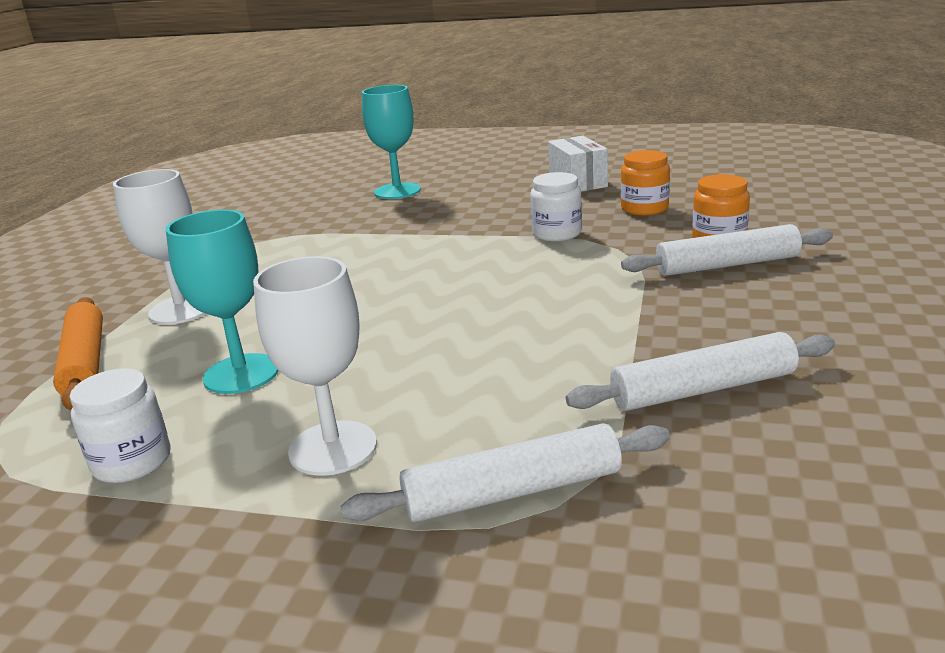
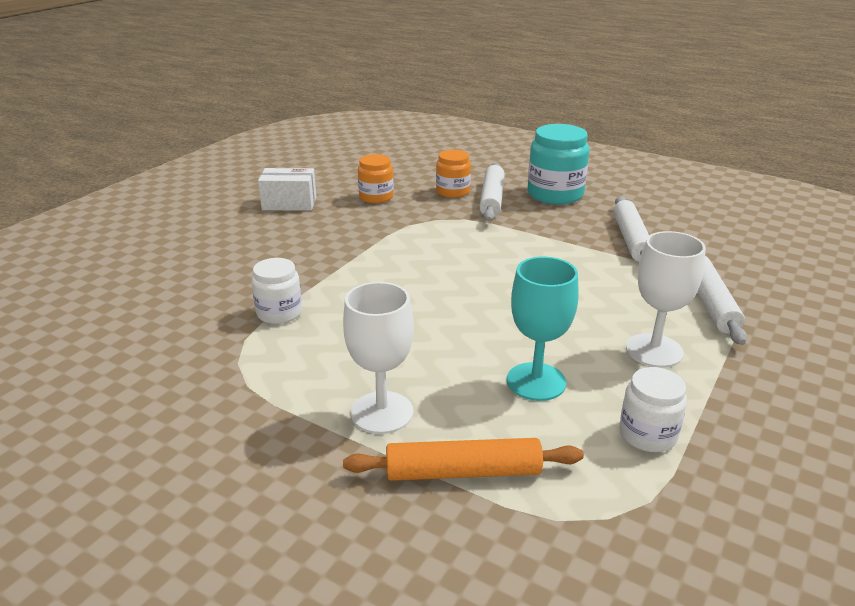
camera: 75 degrees left, 5 degrees up
turquoise goblet [362,85,421,199] -> none
white jar [530,172,582,242] -> white jar moved to [252,258,302,324]
none -> turquoise jar [528,124,590,205]

